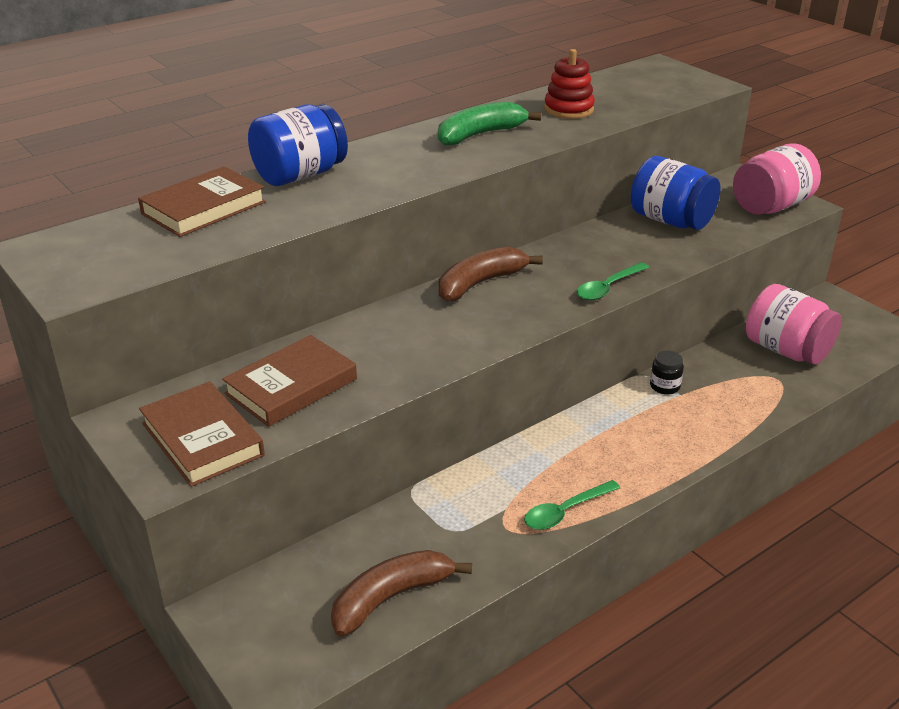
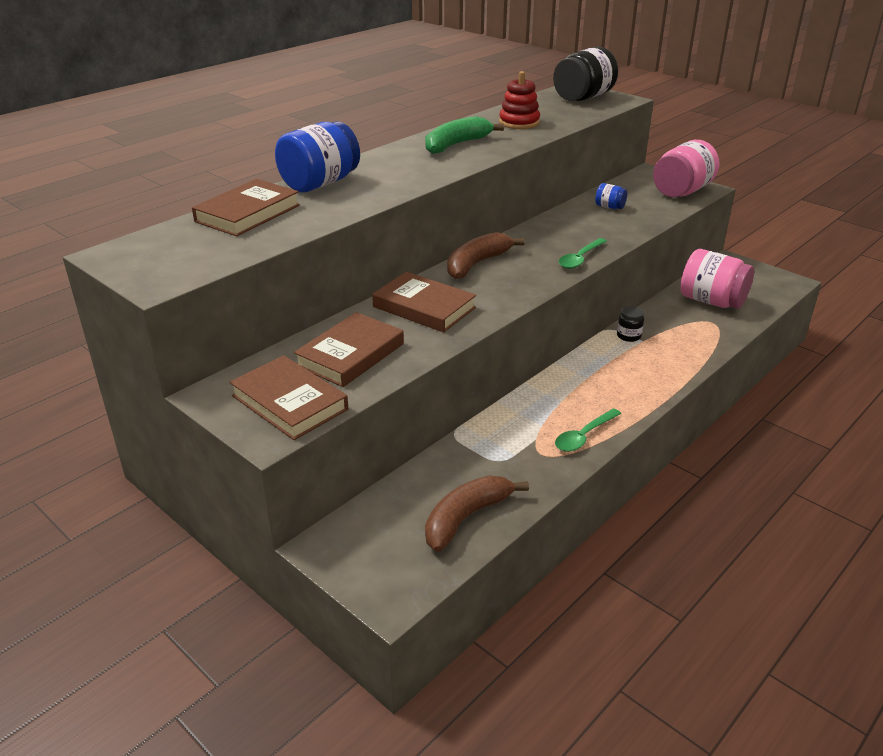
camera: 10 degrees left, 0 degrees up
blue jar [631,156,720,230] -> blue jar [595,183,627,209], size x0.46
none -> brown book [372,272,476,332]
none -> black jar [553,47,618,101]

